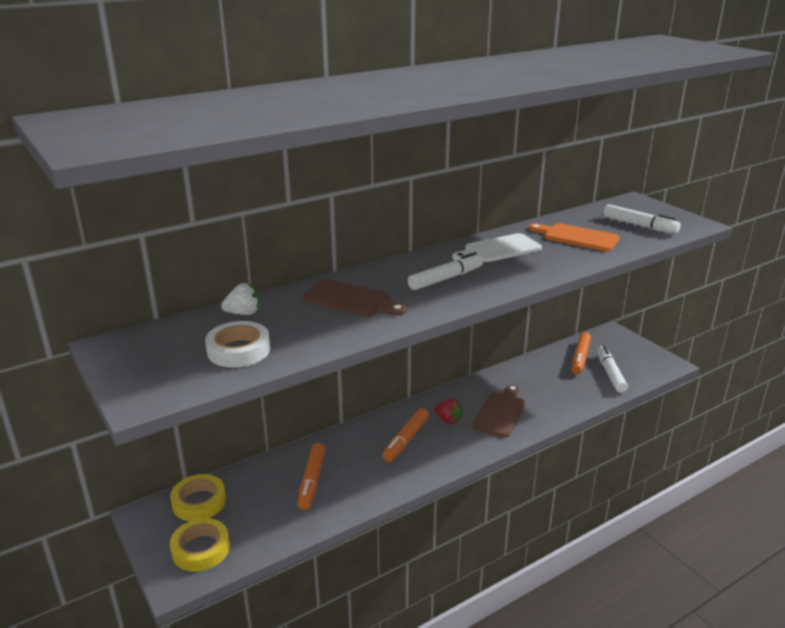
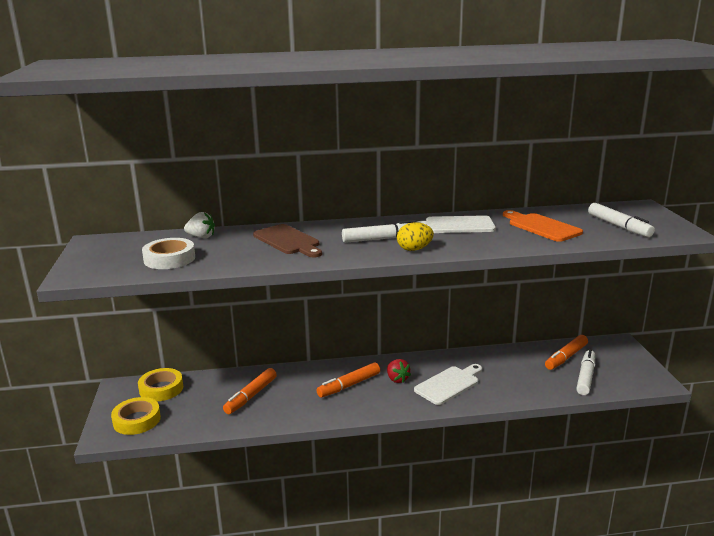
camera: 25 degrees right, 5 degrees down
brown cutting board [472,385,525,438] -> white cutting board [414,364,482,405]
none -> yellow egg [397,222,434,251]

